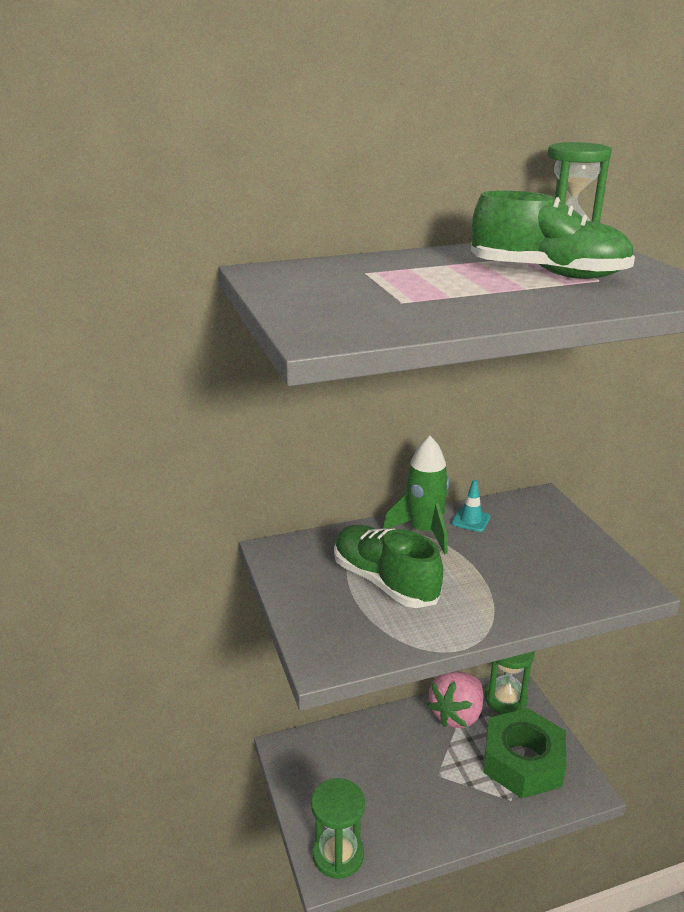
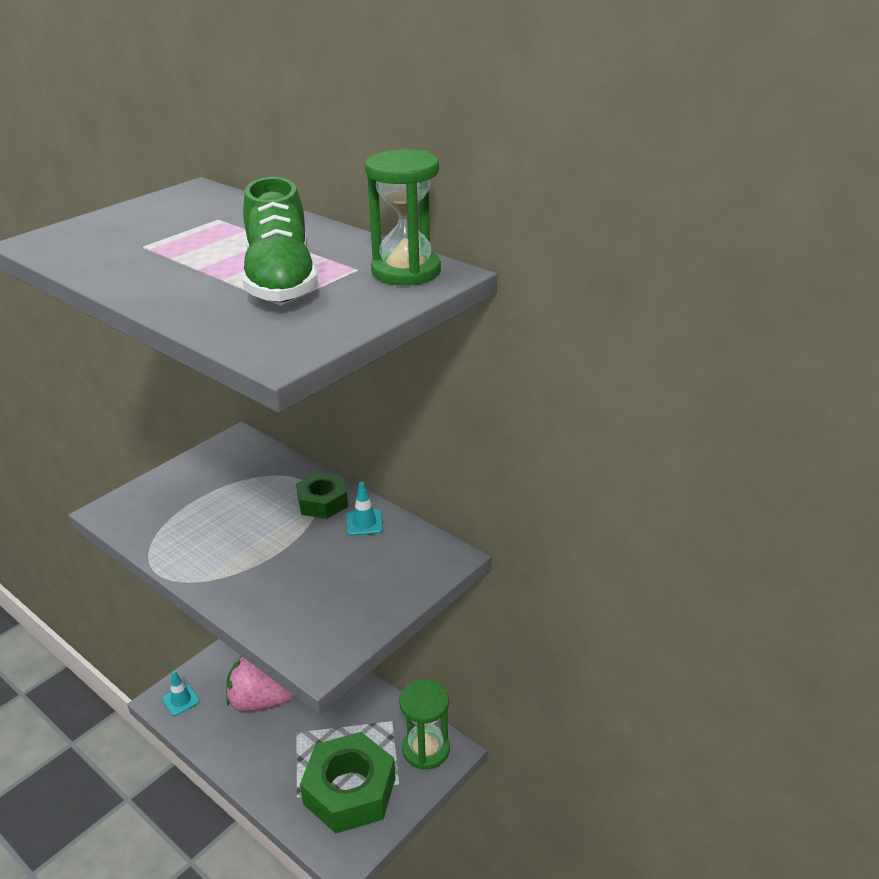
camera: 60 degrees right, 5 degrees up
green hourglass [311,778,365,879] -> turquoise traffic cone [162,670,200,716]
green shoe [334,525,443,608] -> none
green rocket [383,436,449,554] -> green nut [296,472,348,519]
pink strawberry [427,671,483,728] -> pink strawberry moved to [226,656,294,712]

